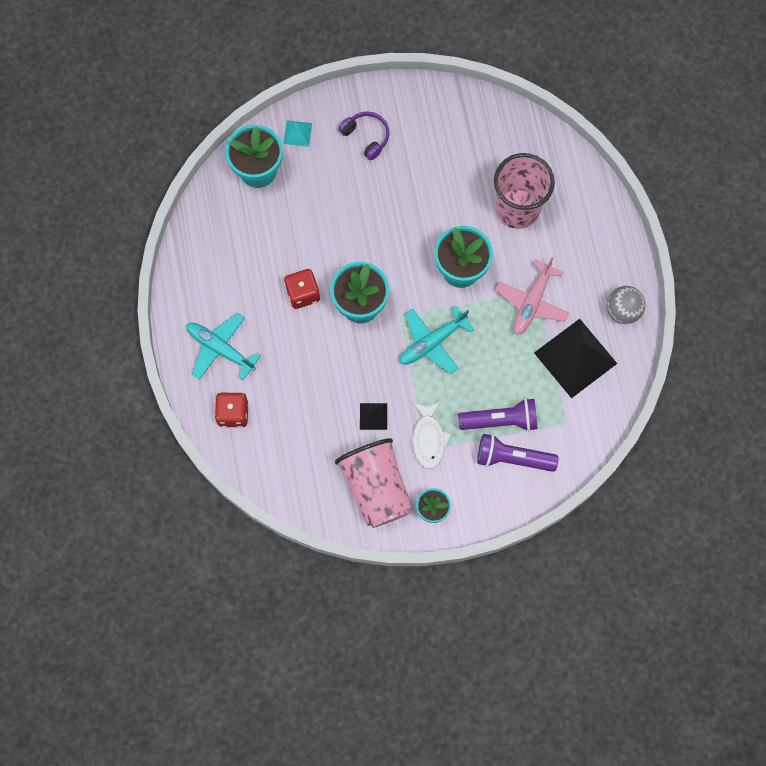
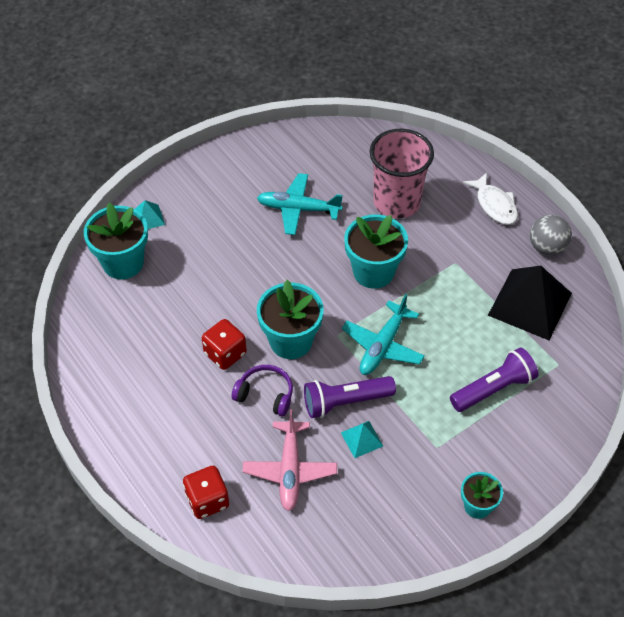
camera: 25 degrees left, 20 degrees down
turquoise plane [186,313,261,380] -> turquoise plane moved to [257,173,343,235]
pink cup [335,438,412,528] -> none
purple headphones [338,111,390,160] -> purple headphones moved to [232,365,293,416]
black pyramid [360,403,387,430] -> turquoise pyramid [341,421,383,458]
white fish [413,401,451,469] -> white fish moved to [463,172,518,225]
purple flashlight [477,434,559,472] -> purple flashlight moved to [304,376,396,418]
pink plane [495,257,569,335] -> pink plane moved to [242,409,337,511]

